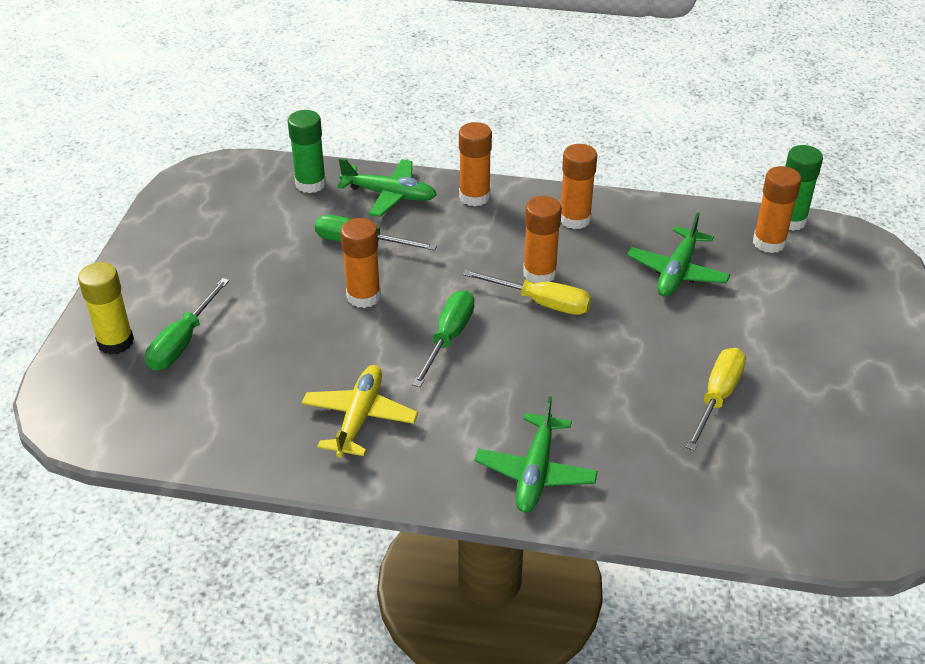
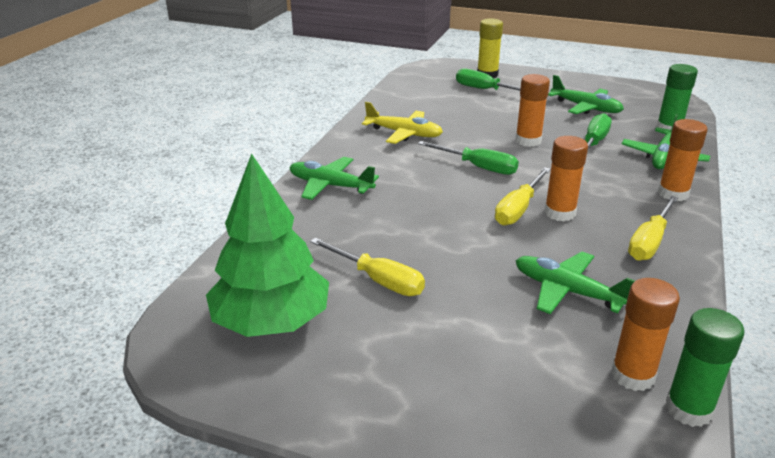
camera: 100 degrees right, 10 degrees down
orange glue stick [561,144,597,229] -> yellow screwdriver [628,196,678,261]
none -> green tree [206,153,329,337]
none -> green plane [548,75,624,114]

